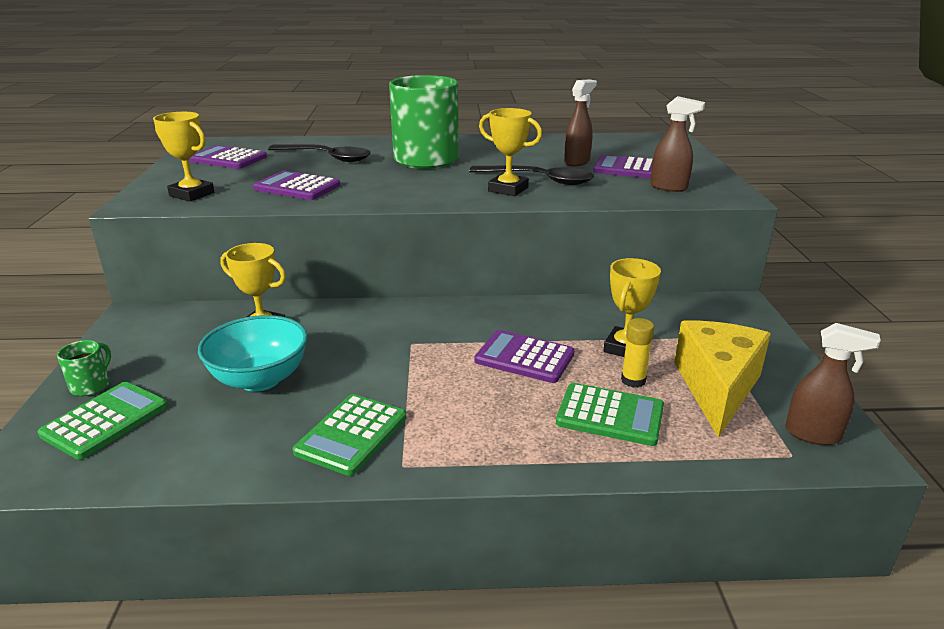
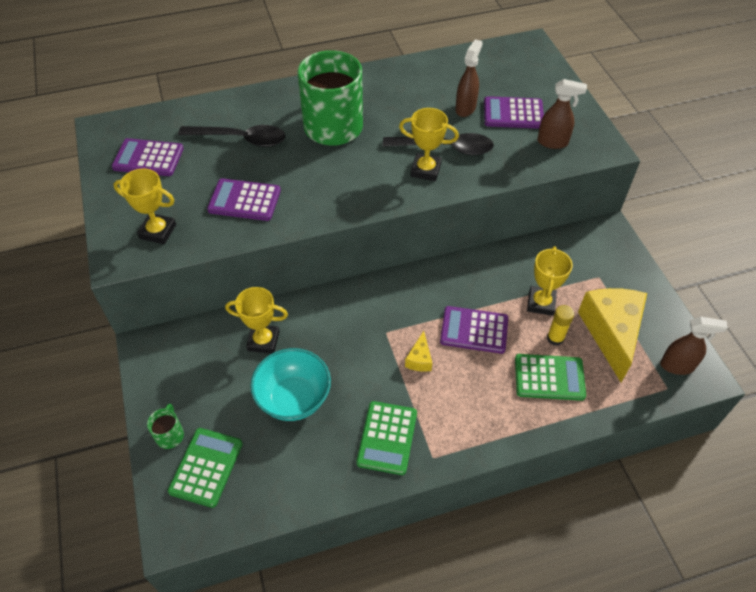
camera: 15 degrees left, 25 degrees up
none -> yellow cheese [405,331,432,372]

